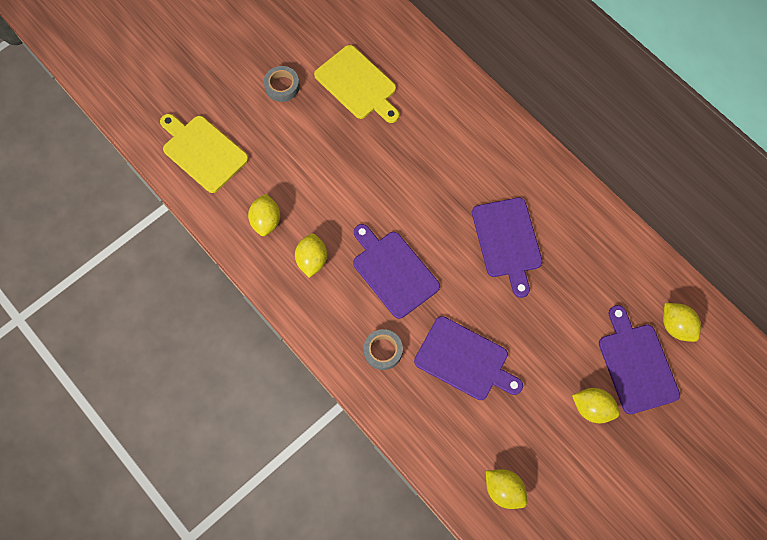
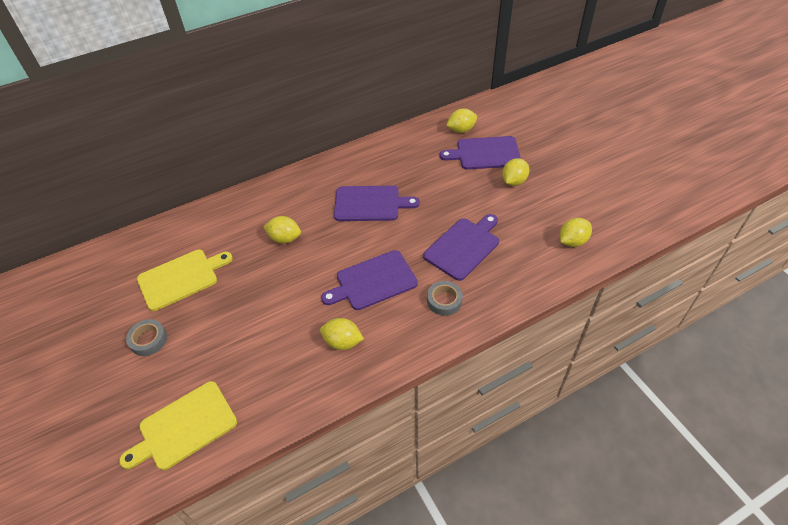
camera: 75 degrees left, 20 degrees down
yellow lemon [248,193,280,236] -> yellow lemon moved to [263,216,301,244]

